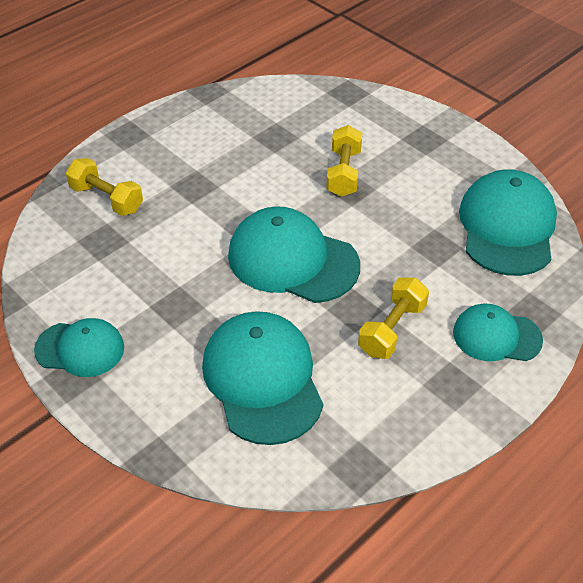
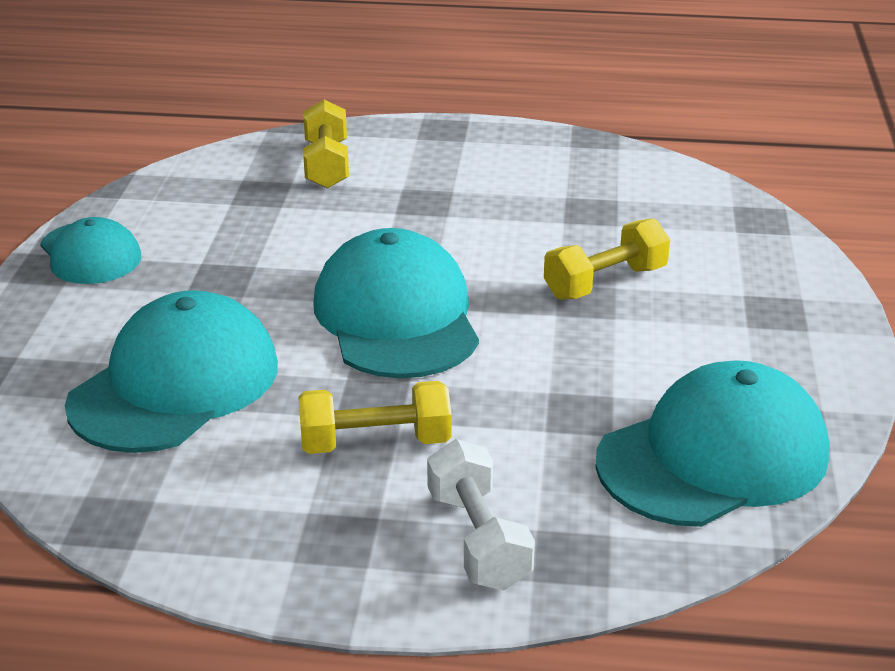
camera: 50 degrees right, 15 degrees down
turquoise cap [453,304,543,361] -> white dumbbell [427,439,535,590]

